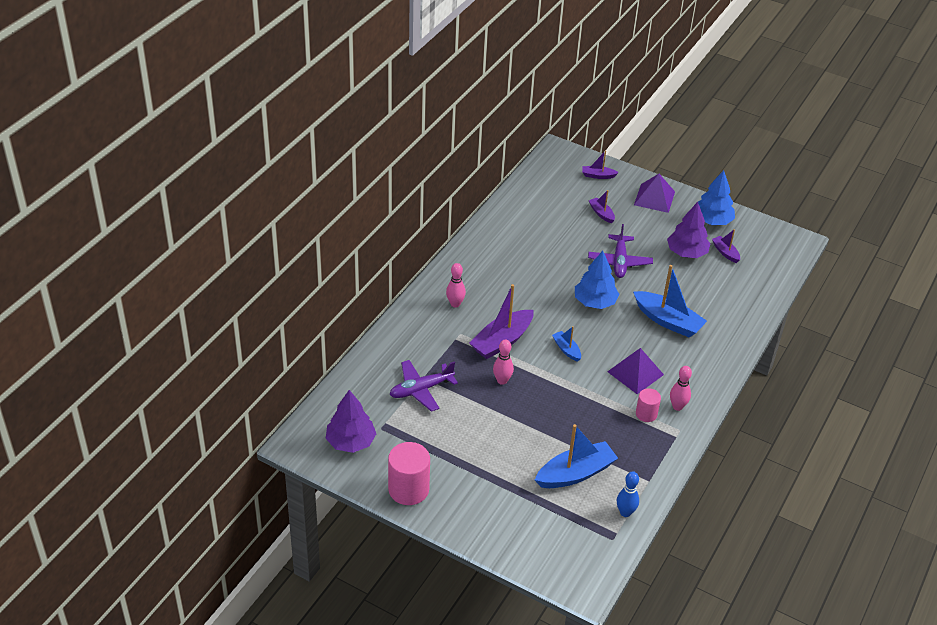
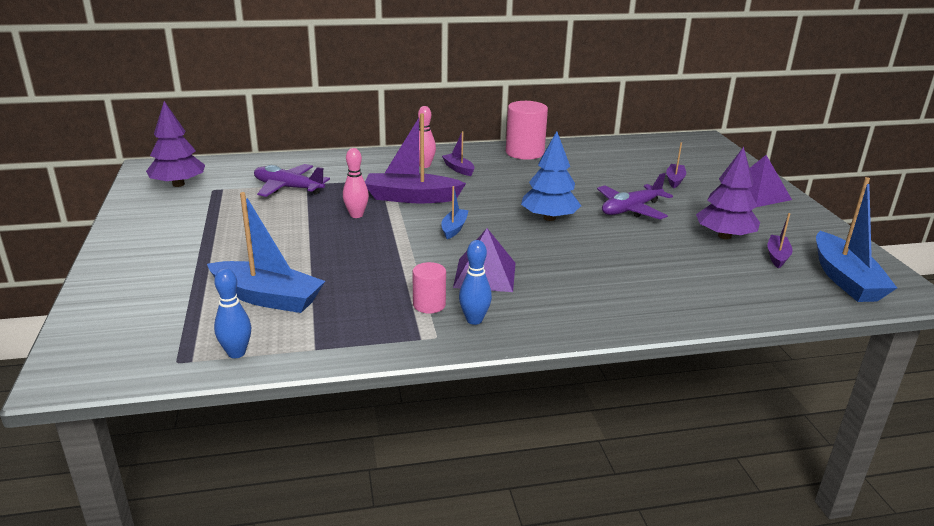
camera: 50 degrees right, 15 degrees down
pink cylinder [388,442,430,505] -> pink cylinder moved to [506,101,548,160]
purple boat [582,151,619,179] -> purple boat moved to [442,131,475,176]
blue boat [633,265,707,337] -> blue boat moved to [816,177,897,302]
pink bowling pin [670,366,692,411] -> blue bowling pin [459,240,492,325]
blue tree [698,170,735,225] -> none

